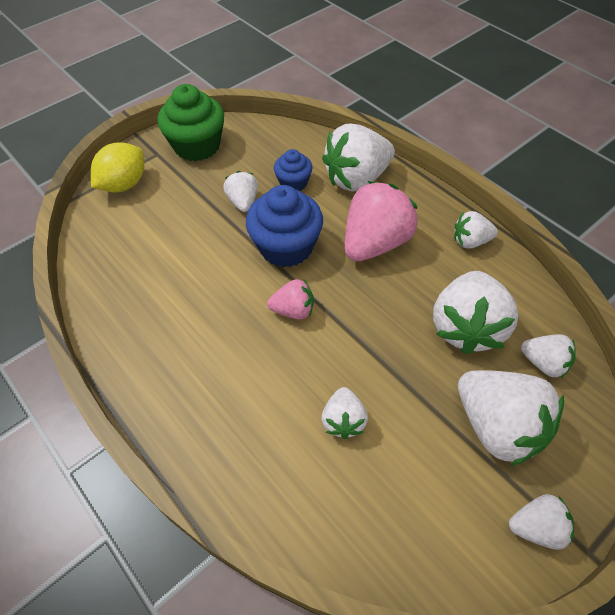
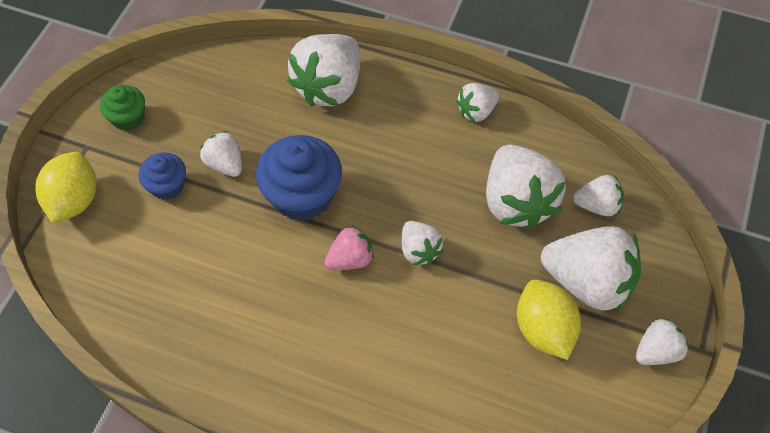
camera: 30 degrees left, 5 degrees up
green cupcake [157,84,224,161] -> green cupcake [100,85,145,131], size x0.56
blue cupcake [274,149,312,191] -> blue cupcake moved to [138,153,186,200]
white strawberry [322,387,368,439] -> white strawberry moved to [402,221,444,265]
pink strawberry [345,181,418,261] -> none
none -> yellow lemon [517,280,581,360]

